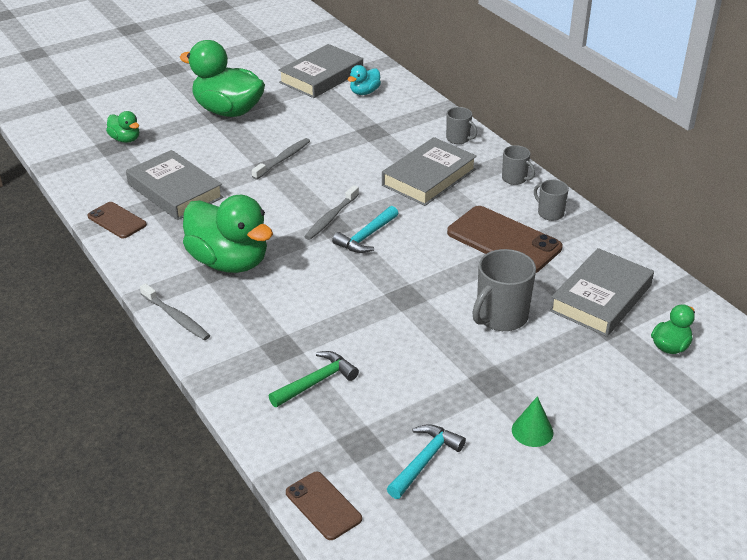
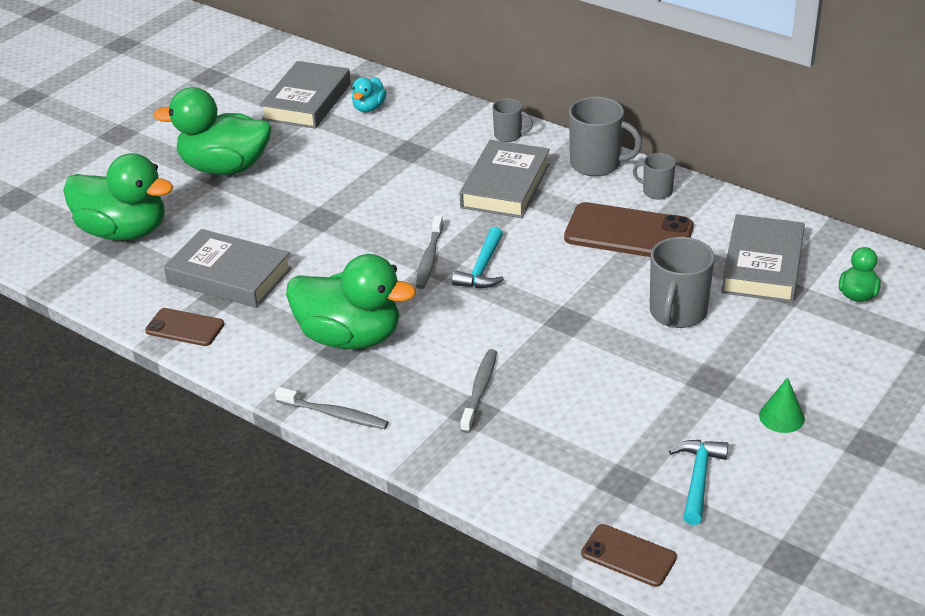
camera: 20 degrees left, 0 degrees up
green duck [106,111,139,143] -> green duck [63,153,173,240], size x2.13
grey toothbrush [252,138,310,180] -> grey toothbrush moved to [460,349,497,433]
green hammer [269,351,359,407] -> none
grey mug [502,145,535,185] -> grey mug [569,97,642,176], size x1.76

